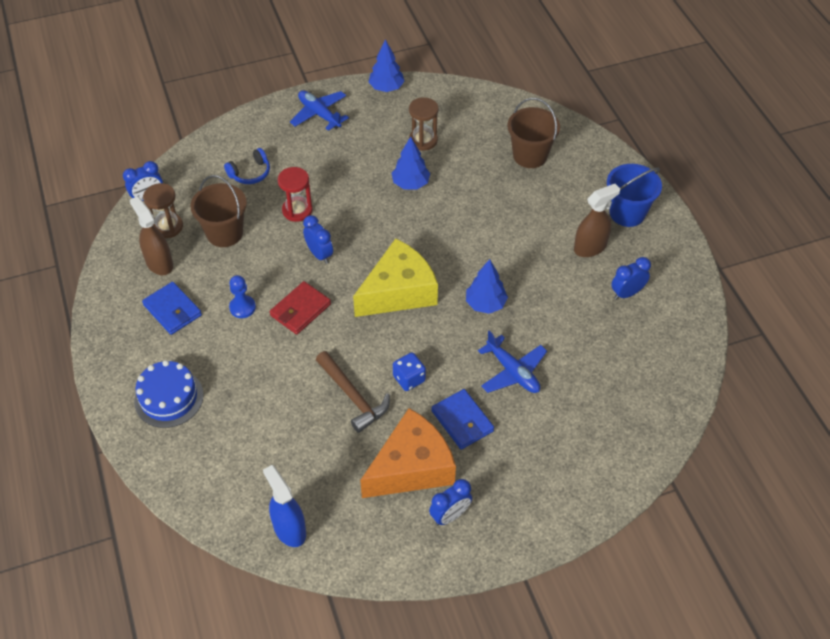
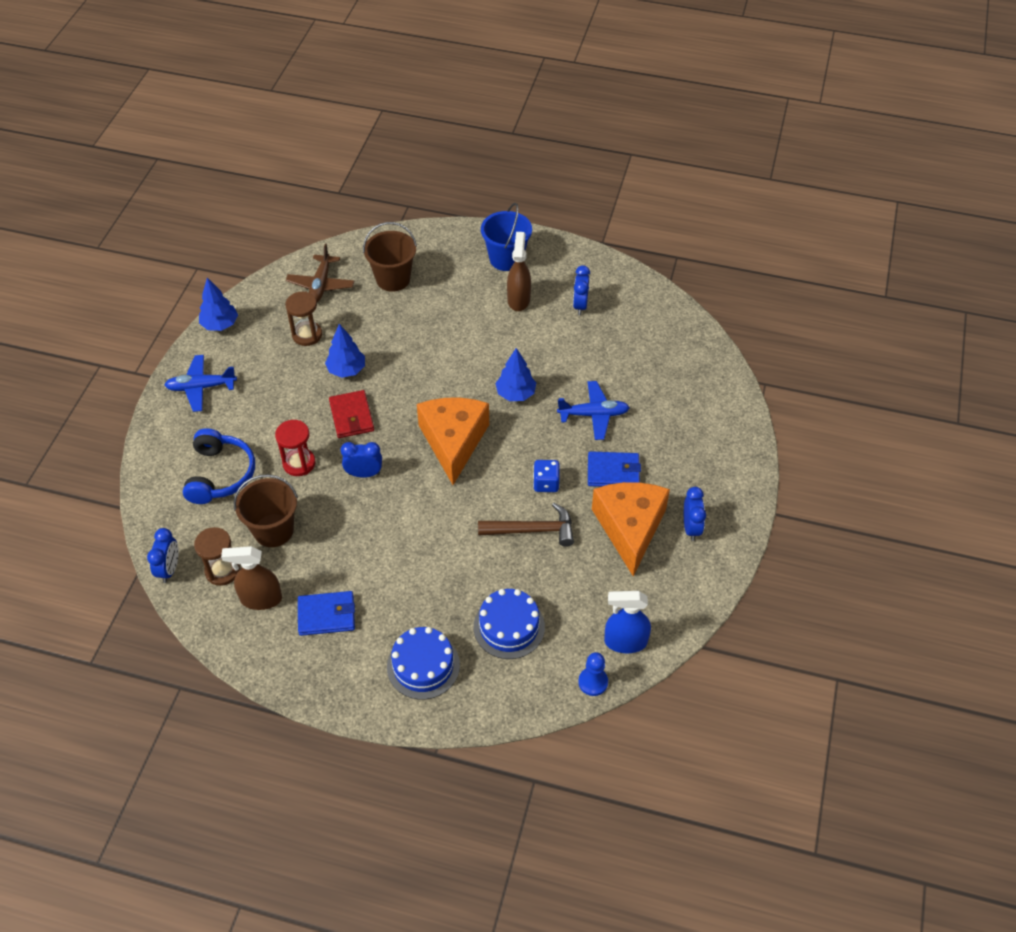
camera: 55 degrees left, 0 degrees up
blue headphones [224,148,270,184] -> blue headphones [183,428,255,504], size x1.62
blue pawn [229,275,256,318] -> blue pawn moved to [578,652,608,696]
red wallet [270,281,331,335] -> red wallet moved to [329,390,374,438]
yellow cheese [353,238,438,317] -> orange cheese [417,398,489,485]
none -> brown plane [286,244,355,302]
none -> blue cake [474,589,545,659]

